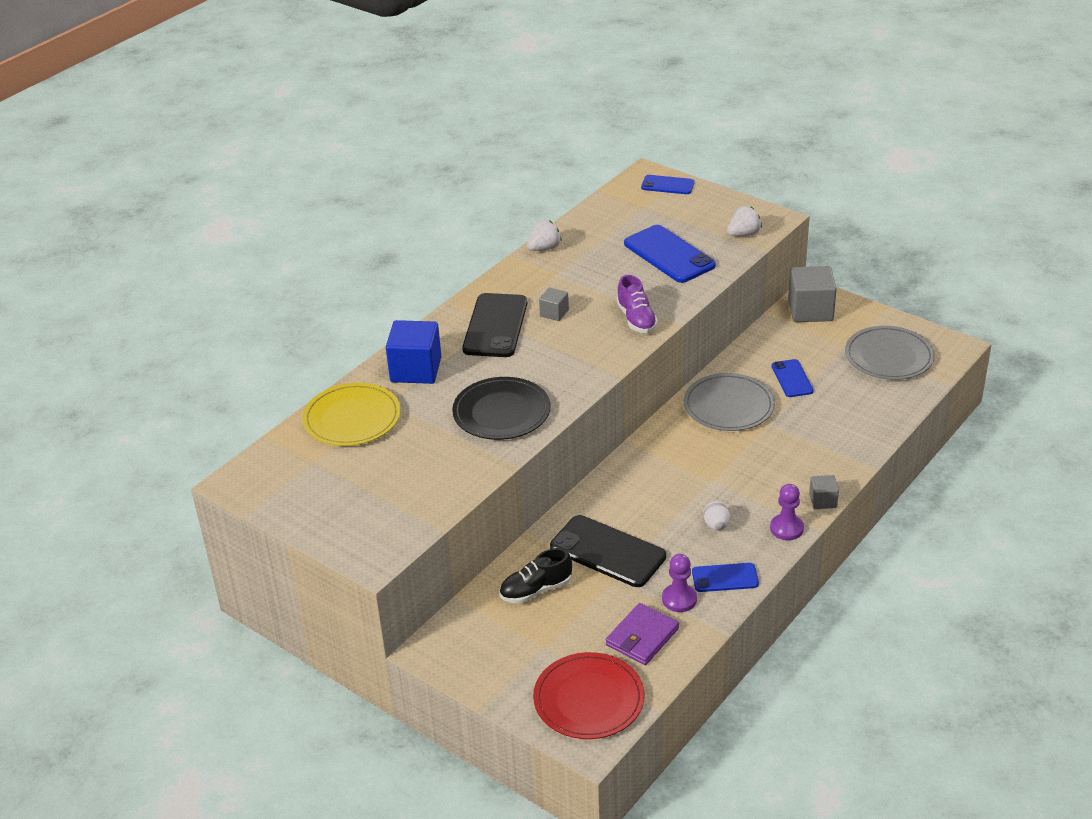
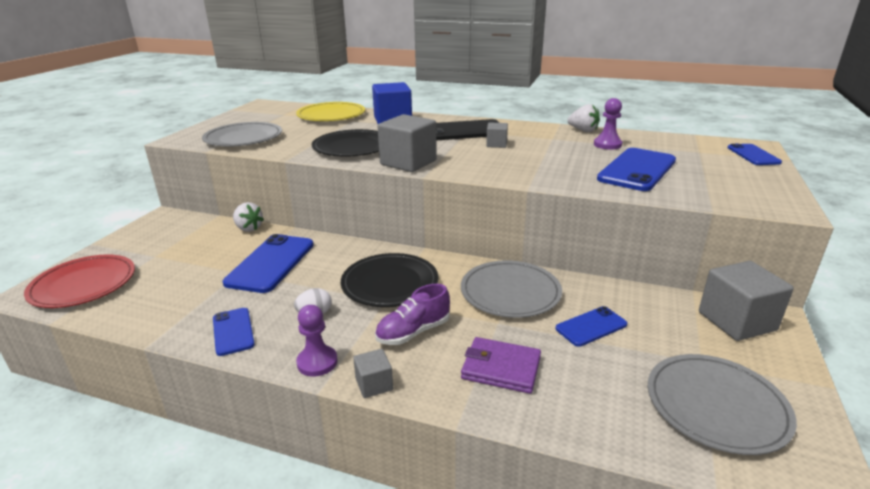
camera: 70 degrees right, 10 degrees down
black shoe [499,548,572,604] -> none
black phone [550,515,666,587] -> blue phone [223,234,313,293]
purple wallet [606,603,679,665] -> purple wallet moved to [461,337,541,394]
purple shoe [616,275,658,333] -> purple shoe moved to [375,284,450,345]
purple pawn [662,554,697,612] -> purple pawn moved to [594,98,622,150]
white strawberry [727,206,762,236] -> white strawberry moved to [233,202,264,232]
none -> grey plate [202,122,282,147]
none -> black plate [341,253,438,307]
none -> grey cube [377,114,437,172]

